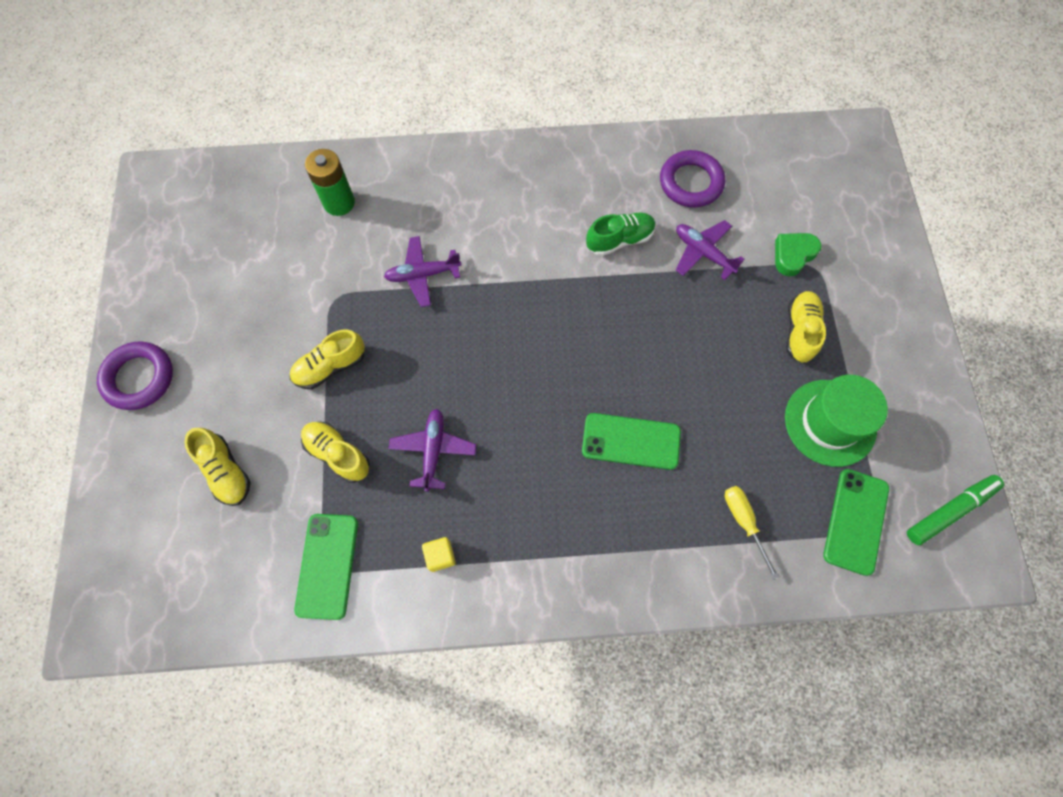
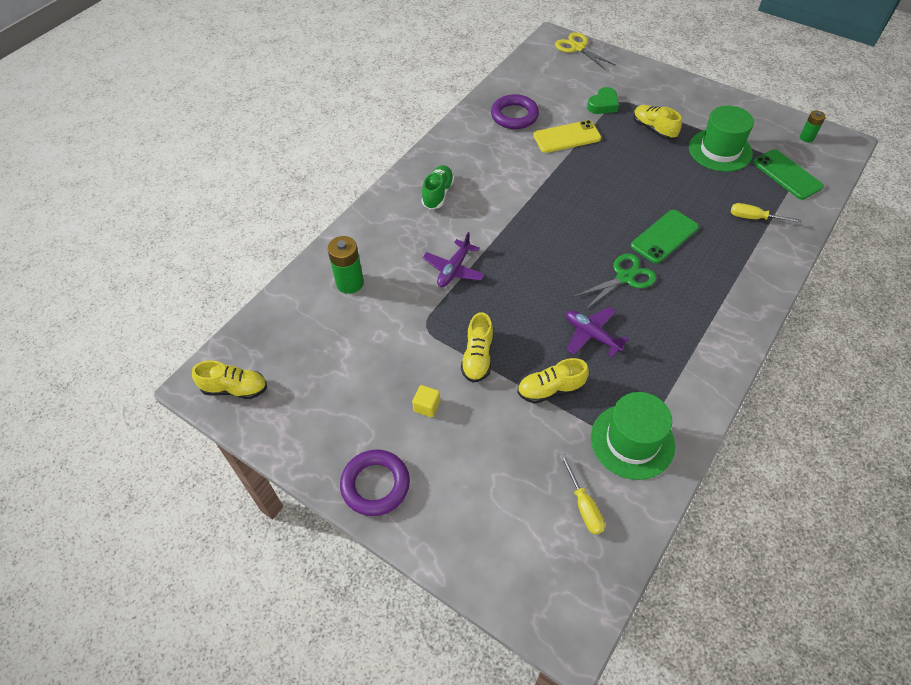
camera: 50 degrees left, 15 degrees down
yellow shoe [184,428,250,506] -> yellow shoe moved to [192,360,267,399]
green phone [294,514,358,620] -> green hat [591,392,675,480]
yellow cube [422,537,456,572] -> yellow cube moved to [412,385,440,417]
green shoe [586,213,656,256] -> green shoe moved to [422,165,454,209]
purple plane [676,220,745,280] -> yellow phone [533,120,601,153]
green heart [775,233,822,277] -> green heart turned 135 degrees counterclockwise [587,87,619,114]
green marker [907,475,1004,545] -> green battery [800,110,826,143]
none -> yellow scissors [555,32,616,70]
none -> yellow screwdriver [560,454,605,535]
none -> green scissors [573,254,656,310]

